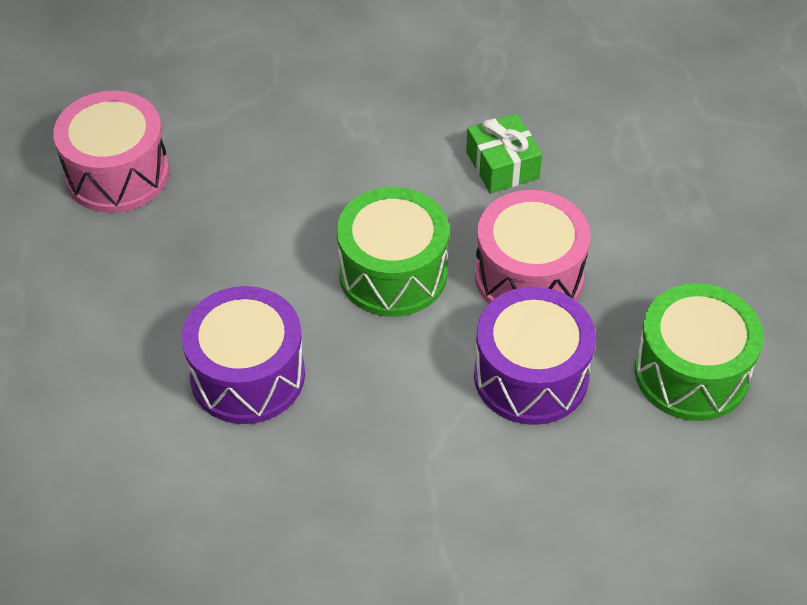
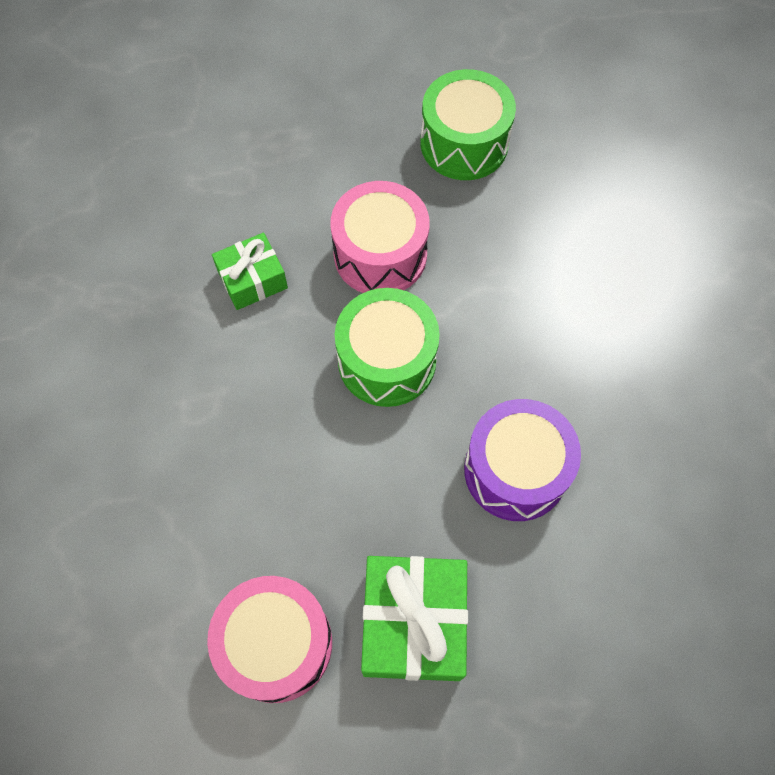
camera: 95 degrees left, 15 degrees up
purple drum [474,287,596,425] -> none
none -> green gift [361,556,468,681]

